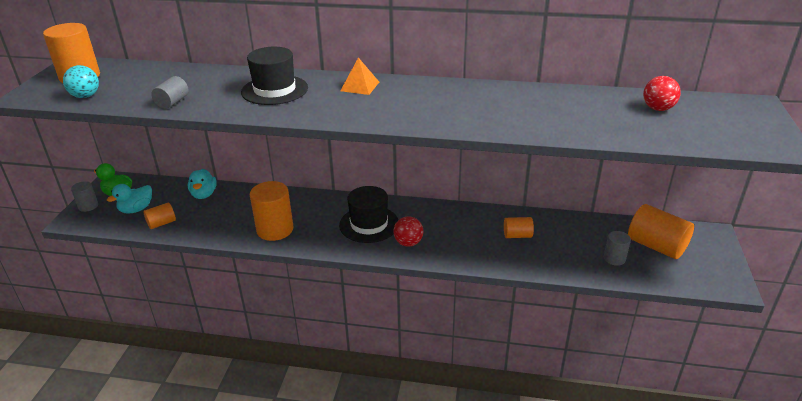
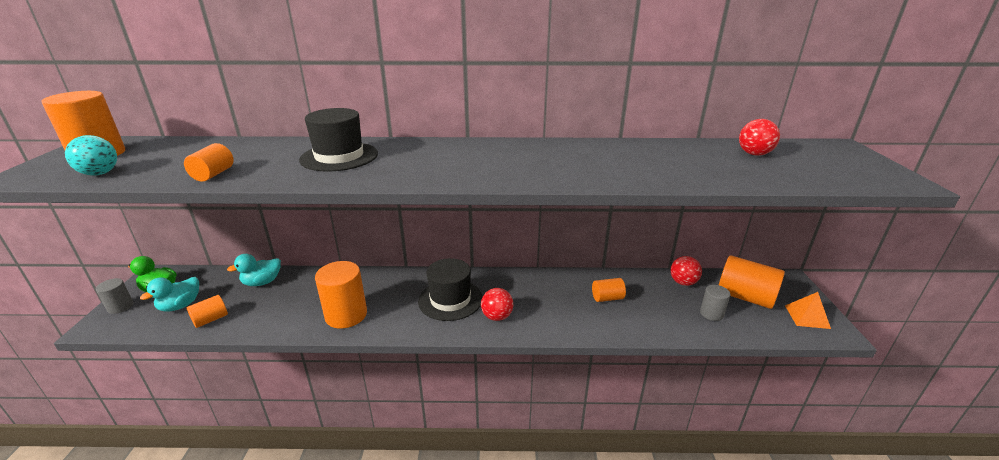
camera: 10 degrees left, 5 degrees down
grey cylinder [151,76,188,109] -> orange cylinder [184,143,234,182]
turquoise duck [188,169,216,199] -> turquoise duck turned 75 degrees clockwise [227,254,281,286]
orange pyramid [340,58,379,95] -> orange pyramid moved to [785,292,831,329]
none -> red ball [671,256,702,286]

